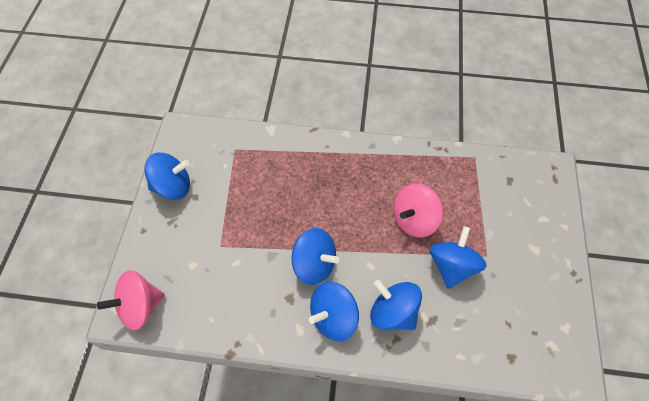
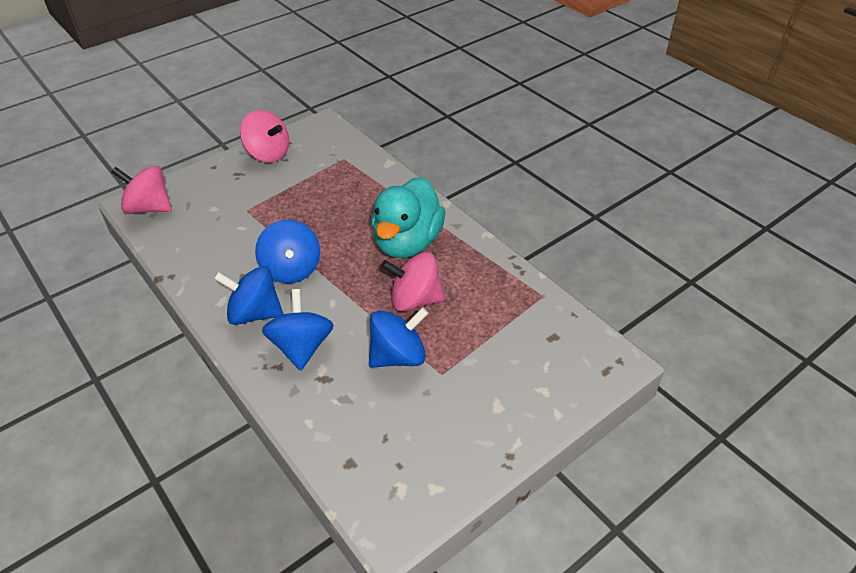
camera: 45 degrees right, 15 degrees down
blue spinning top [144,153,190,200] -> pink spinning top [240,110,289,163]
none -> turquoise duck [371,177,445,258]

